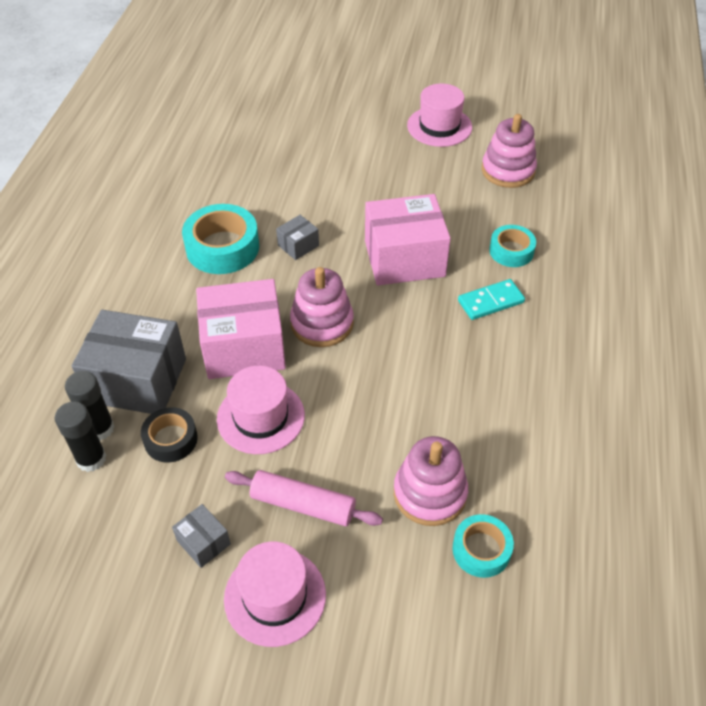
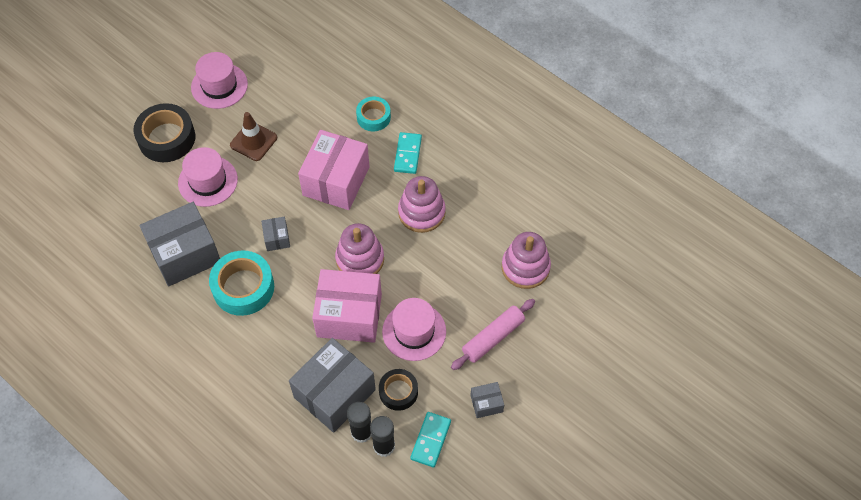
camera: 60 degrees left, 10 degrees up
pink box [196,279,286,379] -> pink box turned 75 degrees clockwise [312,269,382,343]
pink hat [224,542,326,647] -> pink hat moved to [178,147,238,207]
turquoise tape [453,514,514,578] -> none
pink stacking toy [482,114,537,188] -> pink stacking toy moved to [398,176,446,233]
none -> black tape [133,103,195,162]
none -> grey box [139,202,220,286]
none -> brown traffic cone [230,112,277,161]
none -> turquoise domino [410,412,451,467]

